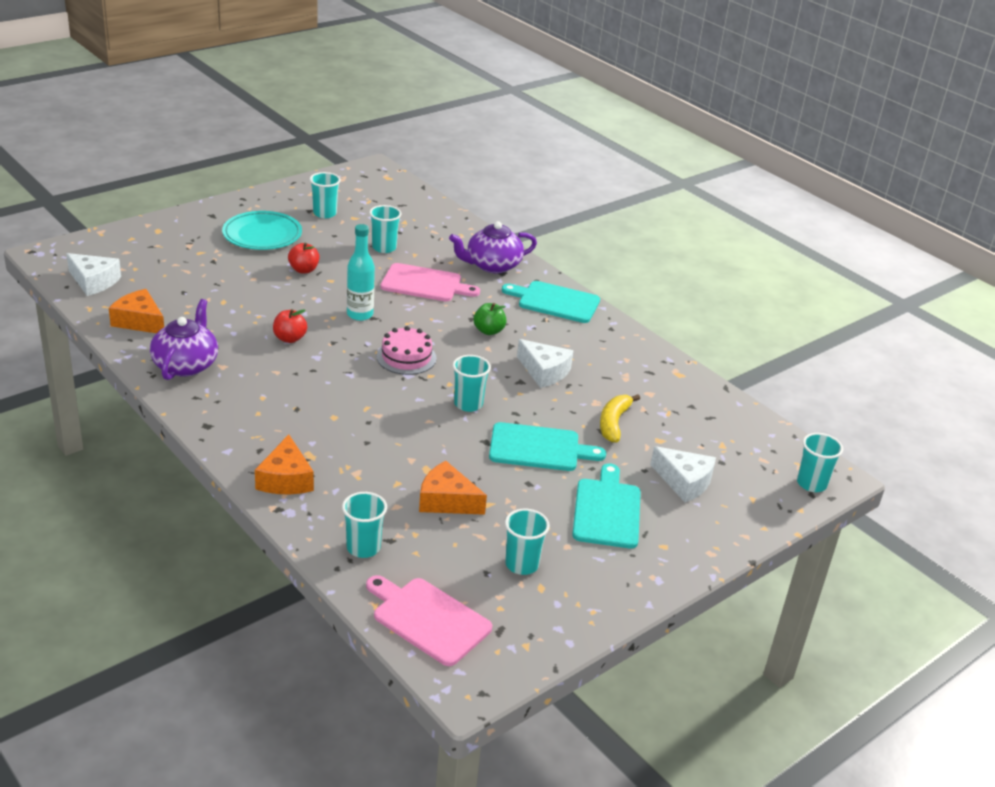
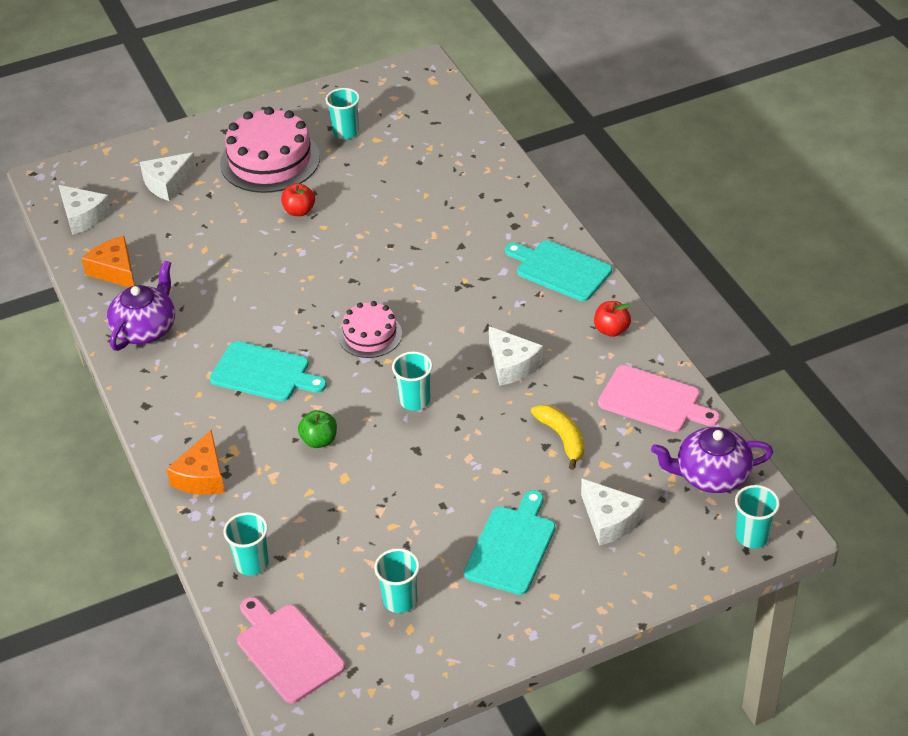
camera: 20 degrees right, 10 degrees up
turquoise plate [222,211,302,250] -> pink cake [220,107,320,193]
red apple [273,309,307,343] -> red apple moved to [594,301,631,337]
turquoise bottle [347,224,375,321] -> none
turquoise cup [369,205,402,253] -> none
pink cutting board [380,263,480,302] -> pink cutting board moved to [598,365,720,432]
orange cheese [419,461,487,515] -> none
purple teapot [449,221,537,273] -> purple teapot moved to [651,427,773,493]
green apple [474,303,507,335] -> green apple moved to [298,410,337,448]
turquoise cutting board [489,422,606,471] -> turquoise cutting board moved to [210,341,327,401]
yellow banana [600,394,640,442] -> yellow banana turned 120 degrees clockwise [531,405,584,470]
none -> white cheese [140,152,197,201]

